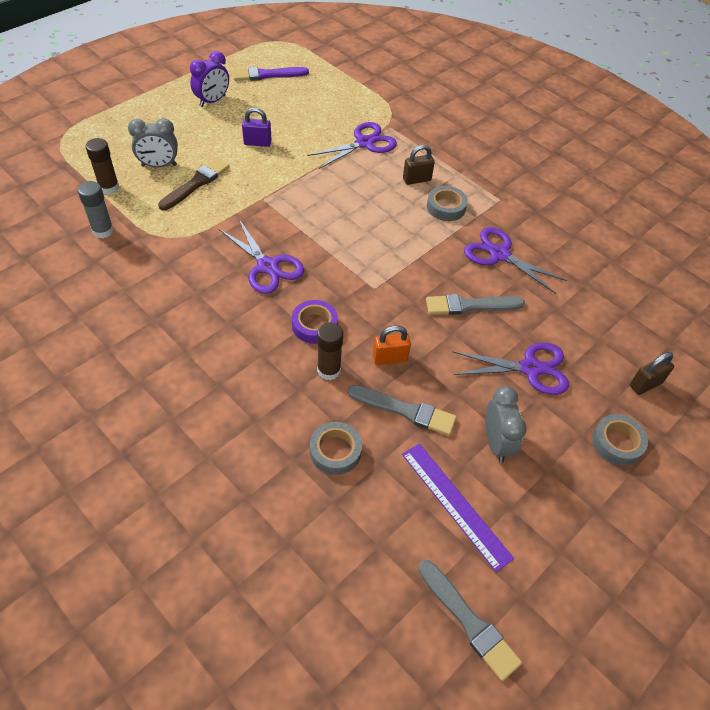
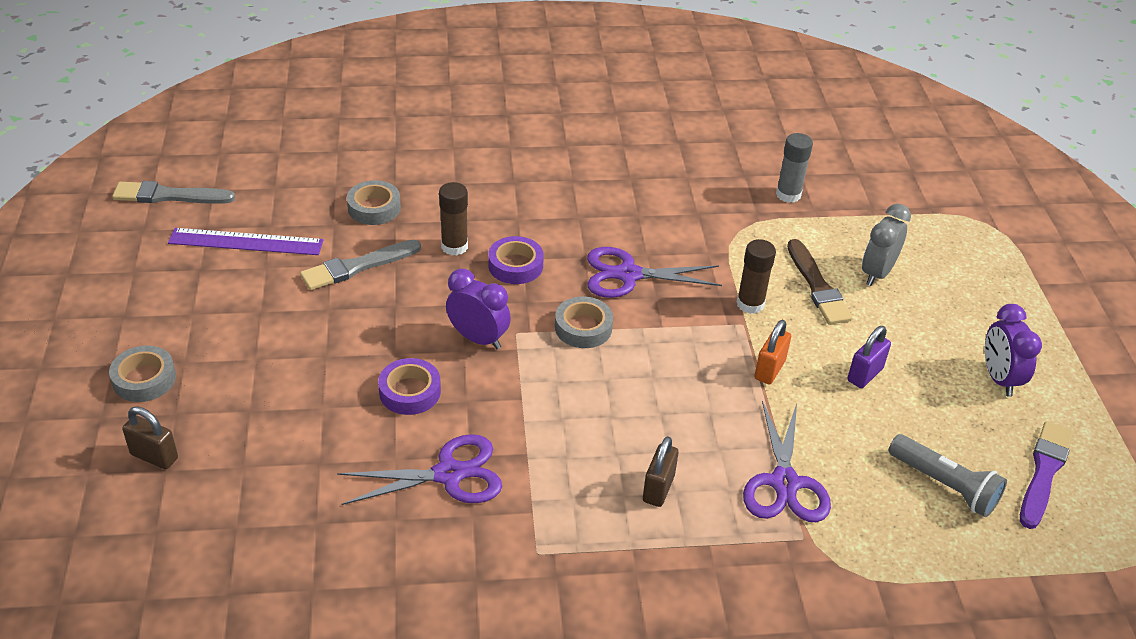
camera: 130 degrees right, 10 degrees down
brown glue stick [86,138,119,194] -> brown glue stick moved to [737,239,776,314]
orange padlock [373,325,411,365] -> orange padlock moved to [754,320,791,384]
grey brush [426,294,525,315] -> purple tape [378,358,441,415]
grey tape [427,186,468,221] -> grey tape moved to [555,296,613,348]
purple scissors [453,342,569,395] -> none
grey clock [485,386,527,463] -> none
brown padlock [630,352,674,395] -> brown padlock turned 75 degrees counterclockwise [122,406,178,469]
none -> purple clock [446,269,511,349]
none -> grey flashlight [889,434,1007,517]

